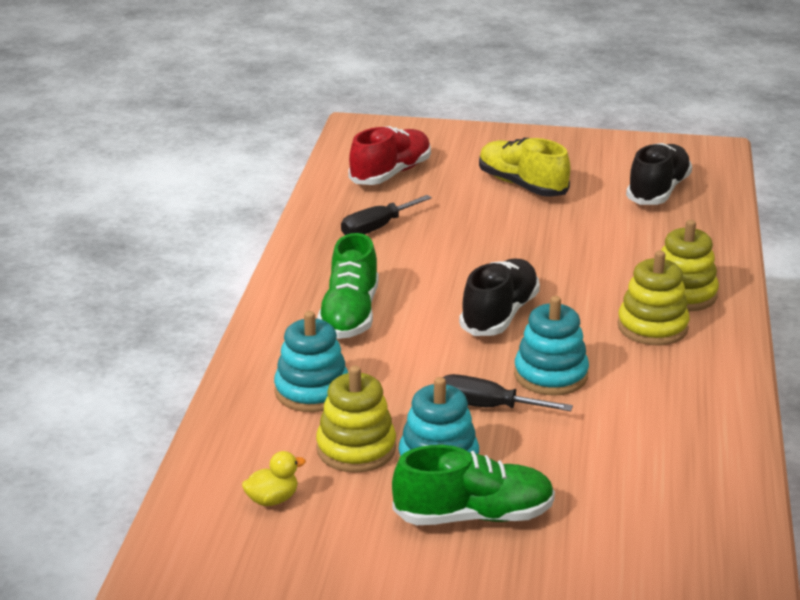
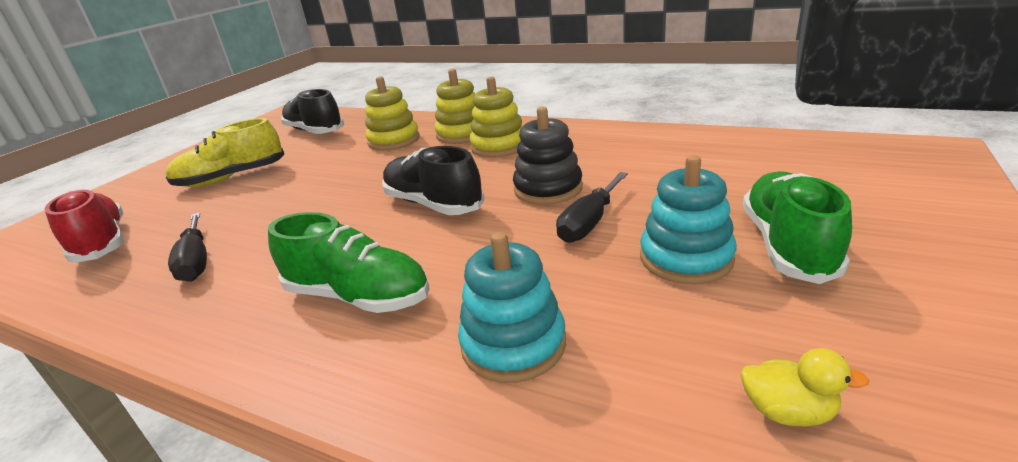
camera: 70 degrees left, 0 degrees up
yellow duck [242,451,306,506] -> yellow duck turned 120 degrees clockwise [740,348,869,427]
yellow stacking toy [316,366,396,473] -> yellow stacking toy moved to [365,76,420,151]
turquoise stacking toy [514,296,589,396] -> black stacking toy [513,106,583,205]

